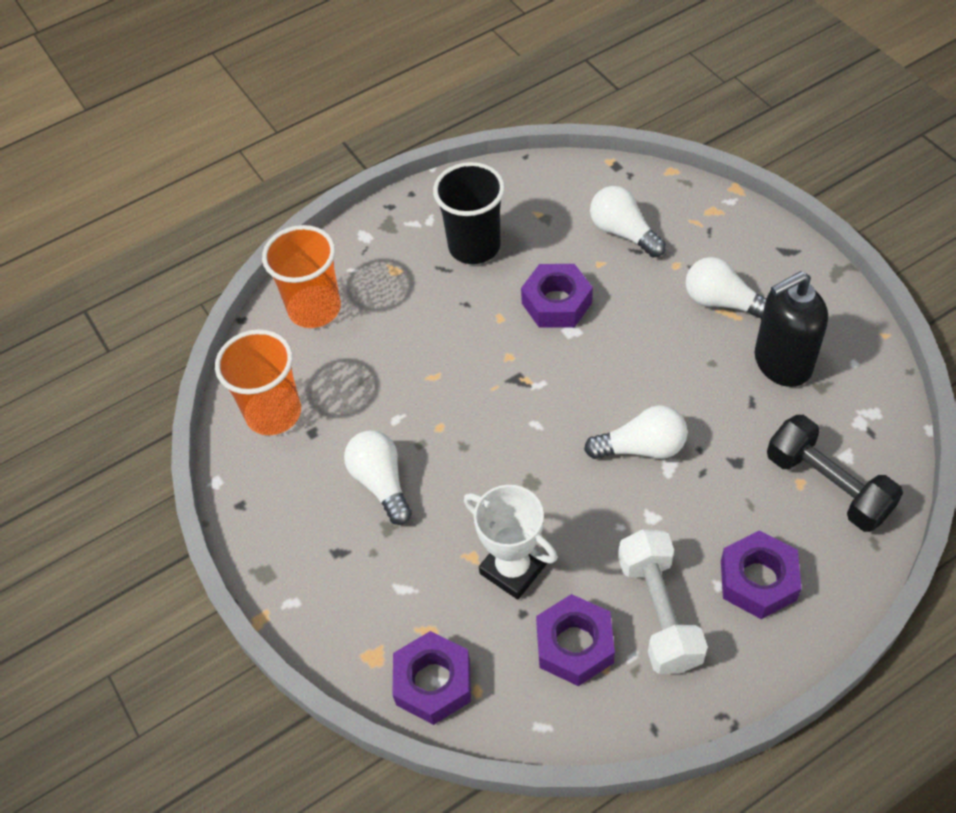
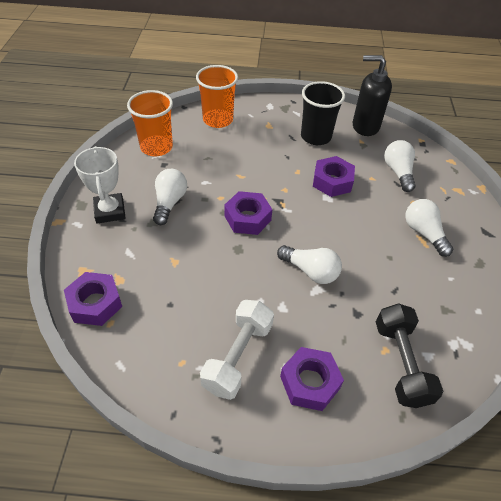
camera: 30 degrees right, 5 degrees down
white trophy [464,485,557,600] -> white trophy moved to [74,146,126,224]
purple nut [536,594,615,686] -> purple nut moved to [224,191,272,235]
black soap dispenser [754,271,828,387] -> black soap dispenser moved to [353,55,392,136]

